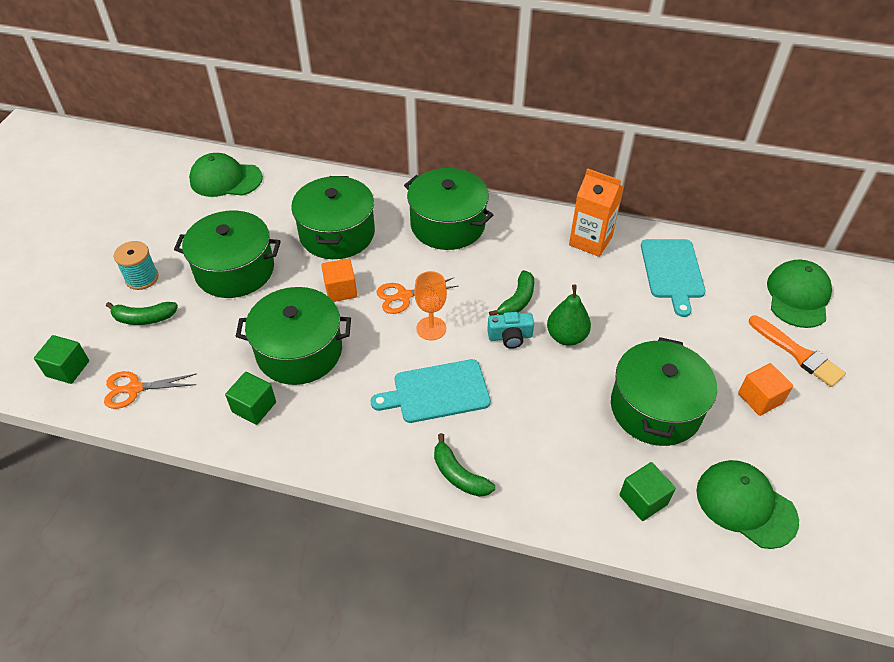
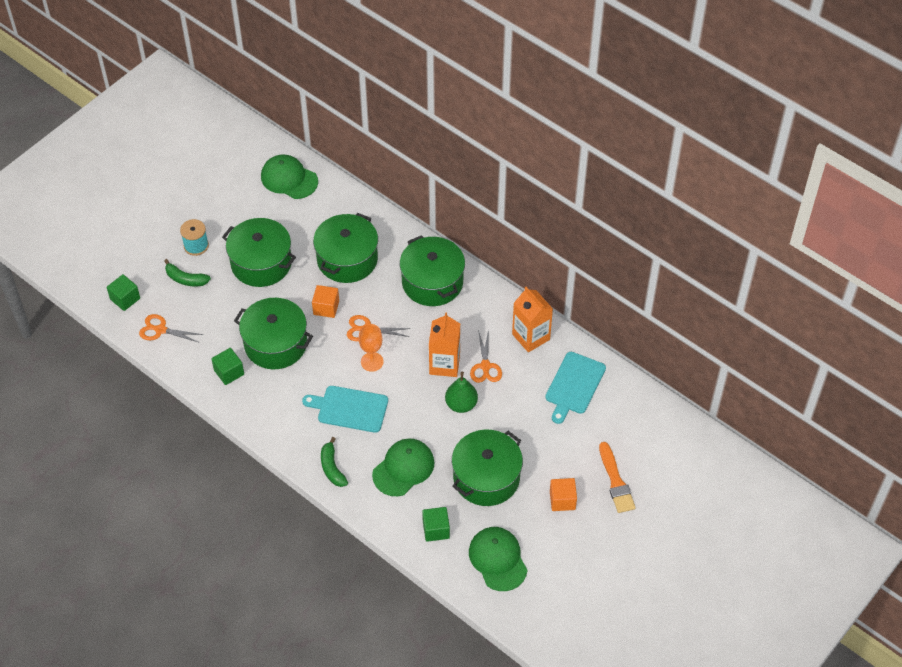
camera: 25 degrees right, 5 degrees up
turquoise camera [487,312,534,349] -> none
green banana [489,270,534,316] -> orange carton [429,313,460,377]
green cap [767,260,832,328] -> green cap moved to [372,438,435,496]
none -> orange scissors [470,330,502,383]

